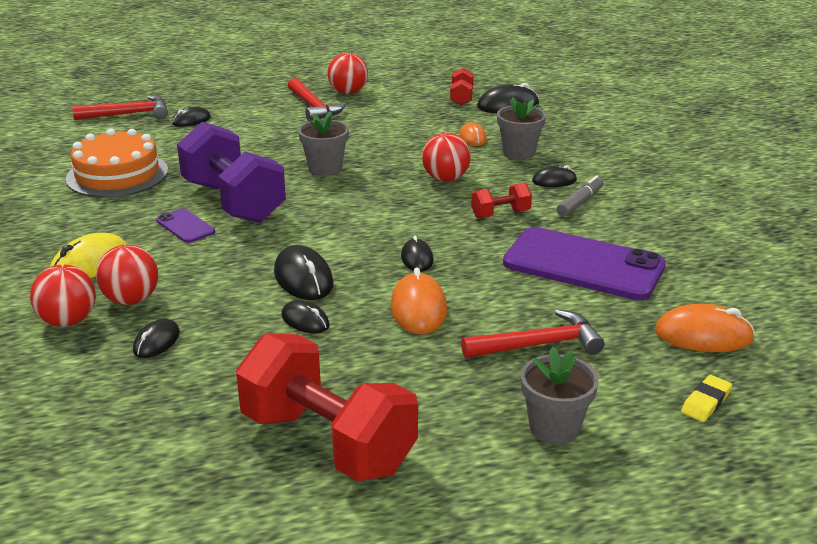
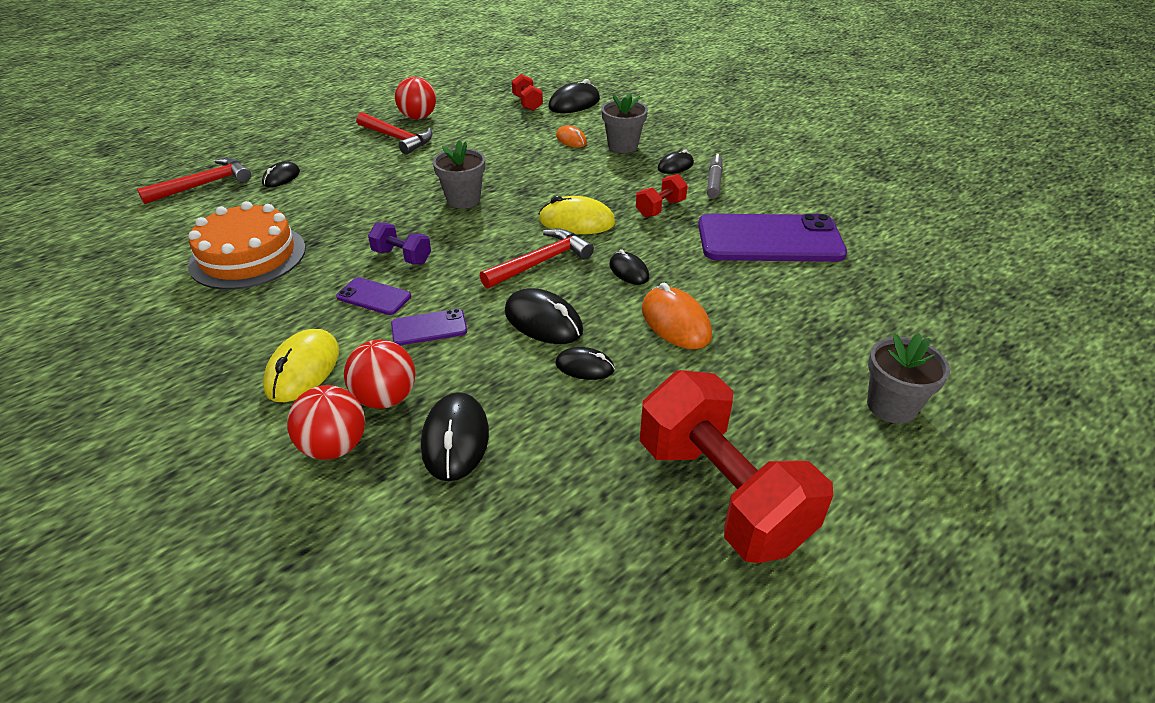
camera: 25 degrees left, 10 degrees up
black mouse [133,319,180,358] -> black mouse [421,392,489,481], size x1.63
purple dumbbell [177,122,286,223] -> purple dumbbell [368,222,431,264], size x0.45
red dumbbell [236,333,418,481] -> red dumbbell turned 45 degrees clockwise [640,370,833,563]
red ball [422,132,471,181] -> none
red hammer [461,309,605,358] -> red hammer moved to [480,229,594,288]
orange mouse [655,304,755,352] -> none
yellow eraser [681,375,732,422] -> none
none -> purple phone [391,309,467,345]
none -> yellow mouse [539,196,615,234]

